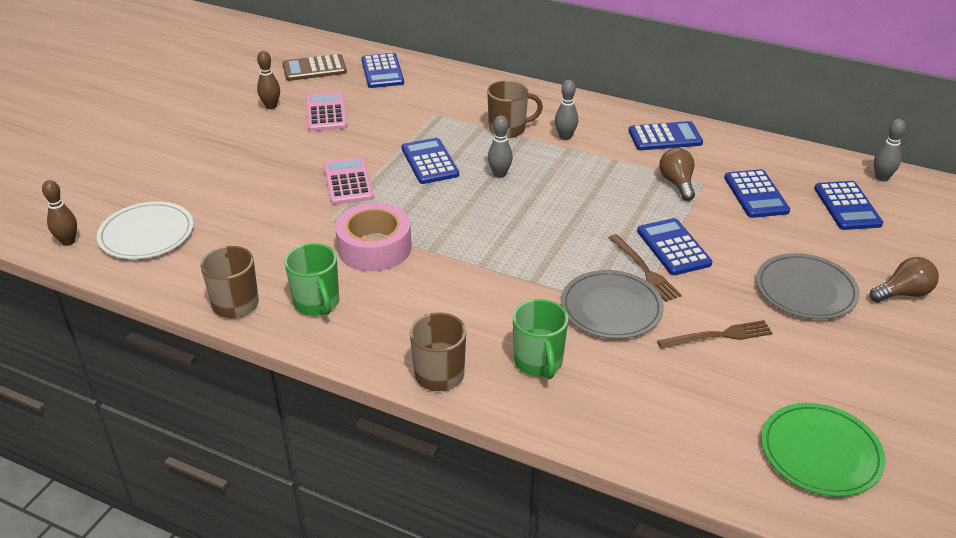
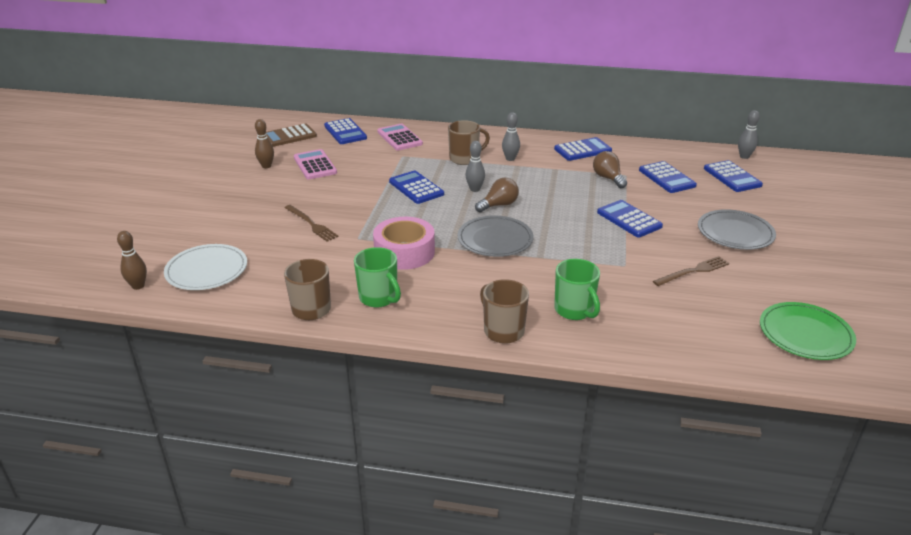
camera: 15 degrees left, 5 degrees down
pink calculator [324,157,374,205] -> pink calculator moved to [377,124,423,150]
grey plate [561,270,664,339] -> grey plate moved to [458,215,534,257]
brown fork [609,234,681,302] -> brown fork moved to [285,205,338,242]
brown light bulb [870,257,939,302] -> brown light bulb moved to [475,177,519,212]

